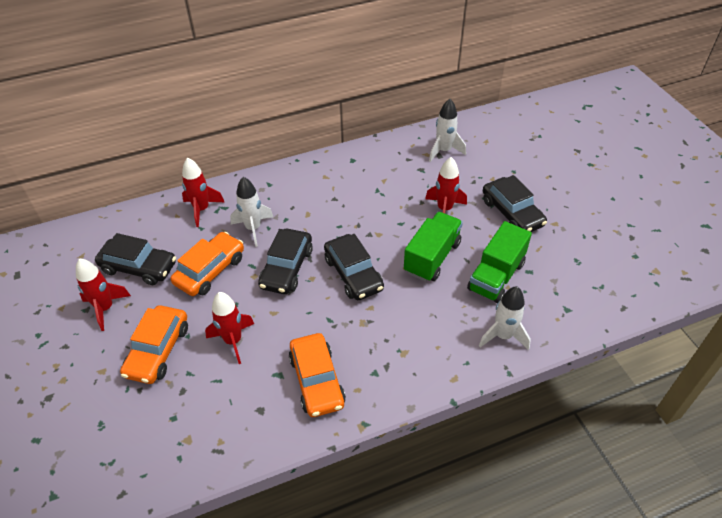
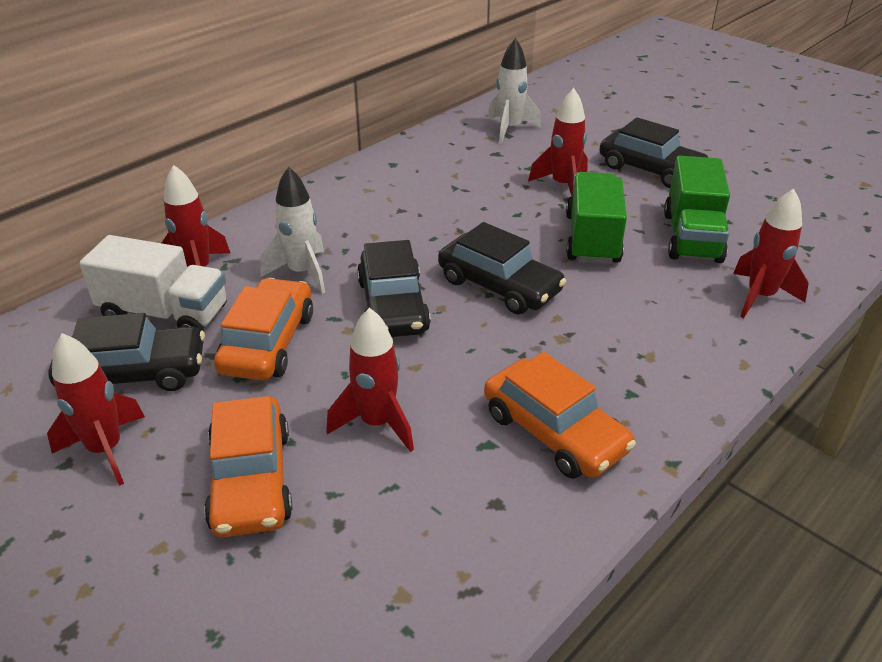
camera: 25 degrees left, 10 degrees down
white rocket [479,286,531,350] -> red rocket [733,189,809,318]
none -> white truck [79,235,227,331]

